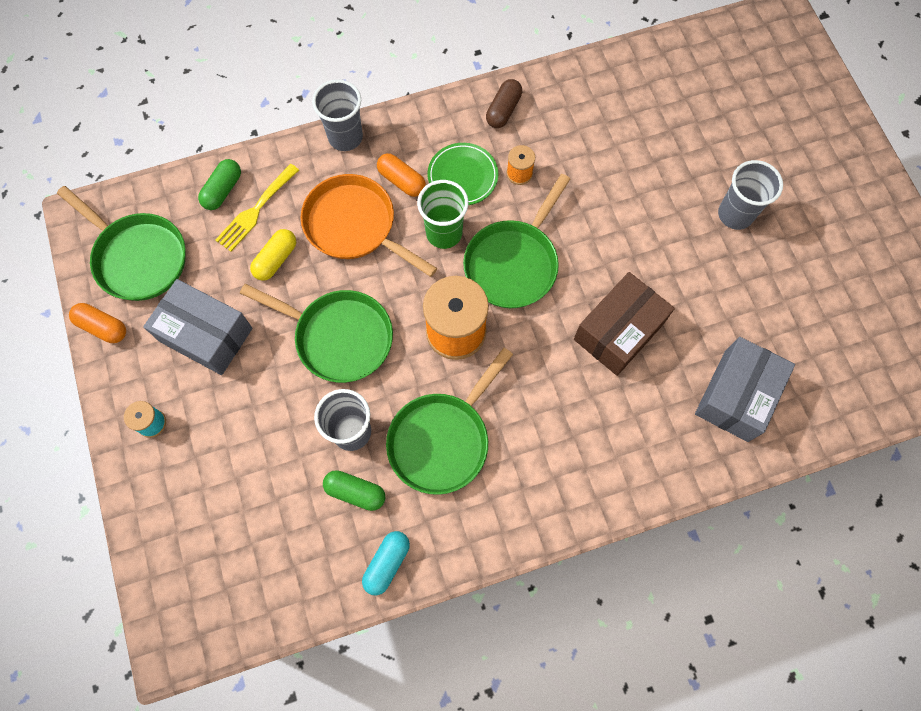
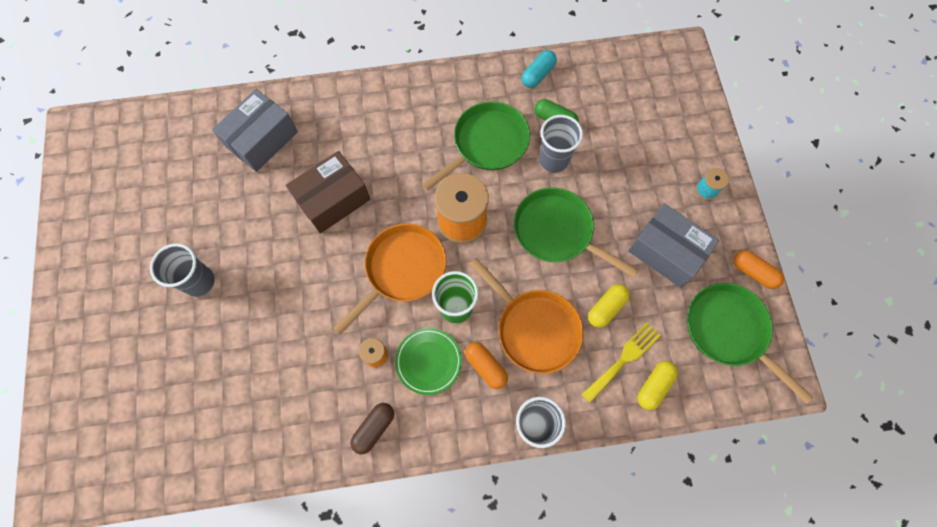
camera: 170 degrees left, 0 degrees up
green capsule [198,159,241,210] -> yellow capsule [638,361,678,410]
green pan [463,174,570,308] -> orange pan [333,224,447,335]

